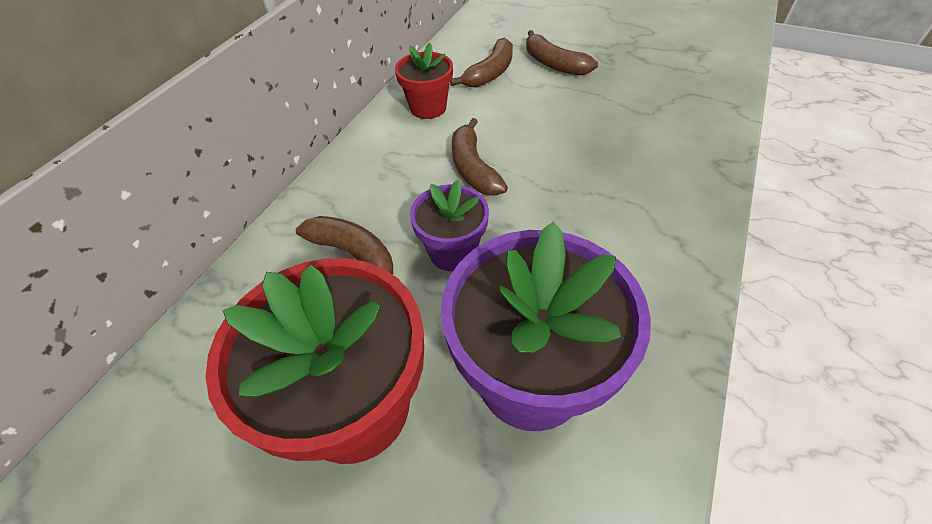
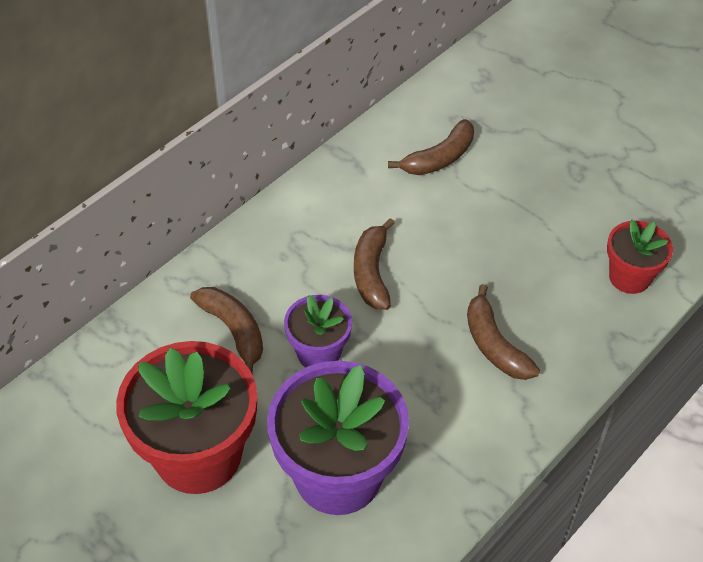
camera: 15 degrees right, 0 degrees up
red flower pot [395,43,453,119] -> red flower pot moved to [607,220,673,294]
brown banana [526,30,598,76] -> brown banana moved to [467,284,540,380]

